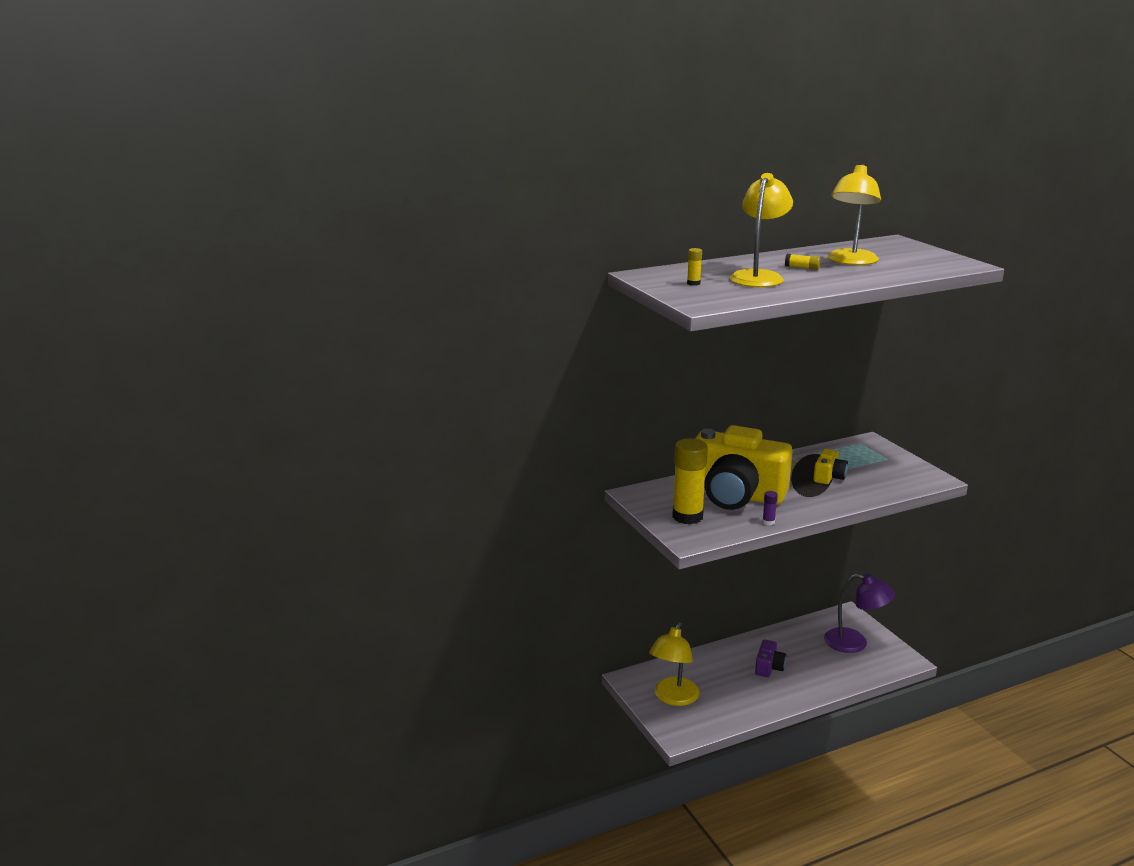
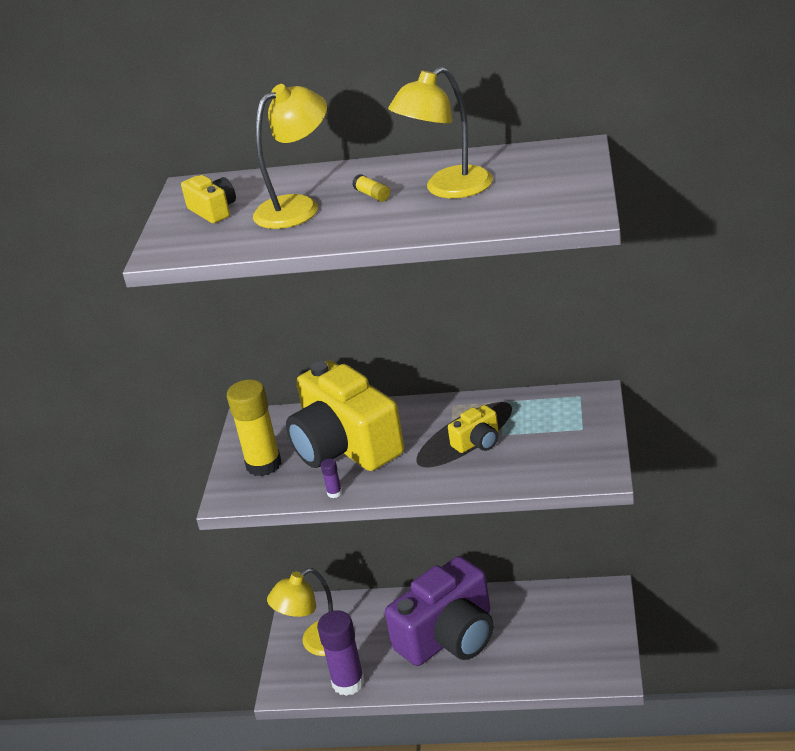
camera: 35 degrees right, 10 degrees up
yellow glue stick [687,248,702,286] -> yellow camera [181,175,236,223]
purple camera [755,640,786,677] -> purple camera [385,556,493,666], size x2.39
purple lamp [824,574,895,653] -> none
none -> purple glue stick [317,610,365,696]

